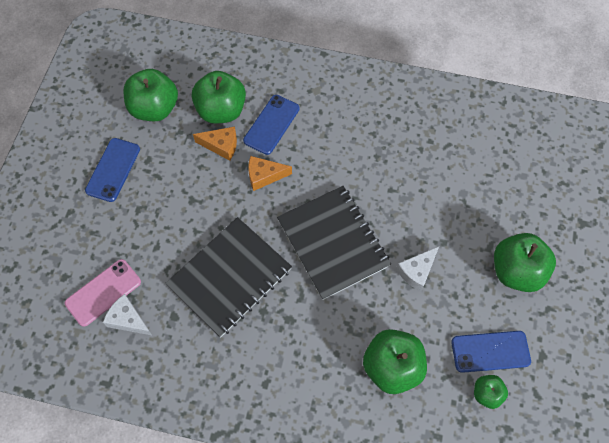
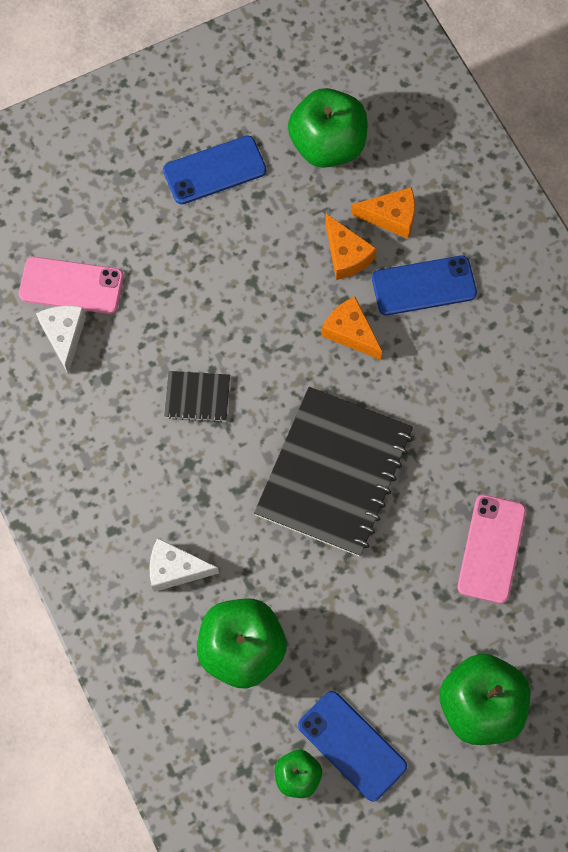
camera: 50 degrees right, 5 degrees up
black notebook [165,217,292,338] -> black notebook [164,371,230,422], size x0.44
green apple [192,71,246,124] -> orange cheese [351,187,415,239]
white cheese [396,247,439,291] -> white cheese moved to [150,538,219,592]
none -> pink phone [457,494,526,604]

